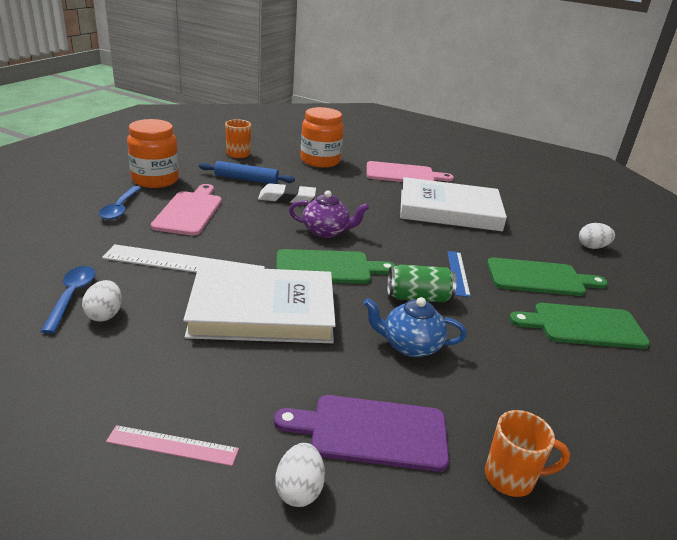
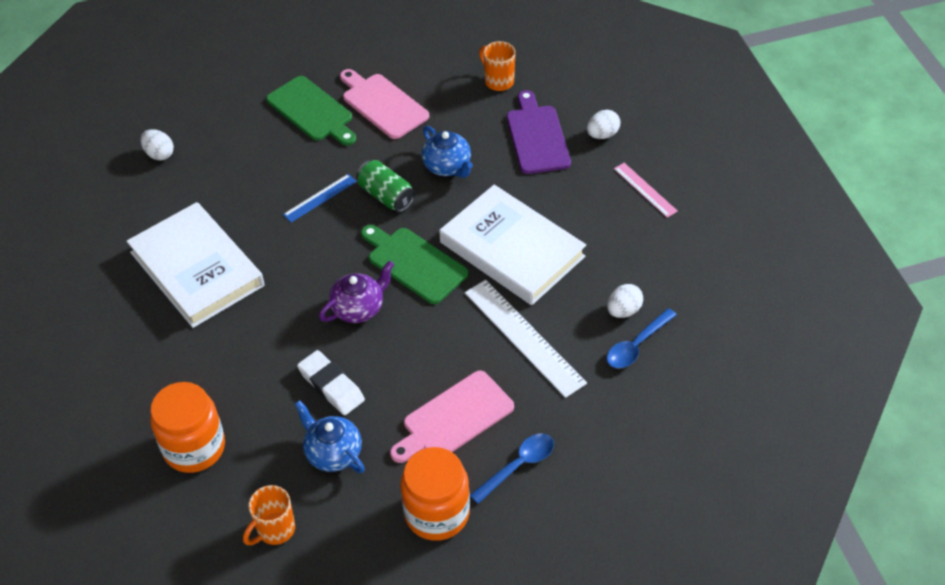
camera: 130 degrees left, 20 degrees up
blue rolling pin [199,161,295,184] -> blue teapot [295,400,365,473]
purple cutting board [274,395,449,472] -> purple cutting board turned 150 degrees counterclockwise [507,90,571,174]
purple teapot [289,190,369,238] -> purple teapot turned 90 degrees clockwise [319,261,394,323]
pink cutting board [367,161,454,182] -> pink cutting board moved to [340,69,429,139]
green cutting board [487,257,608,296] -> none

